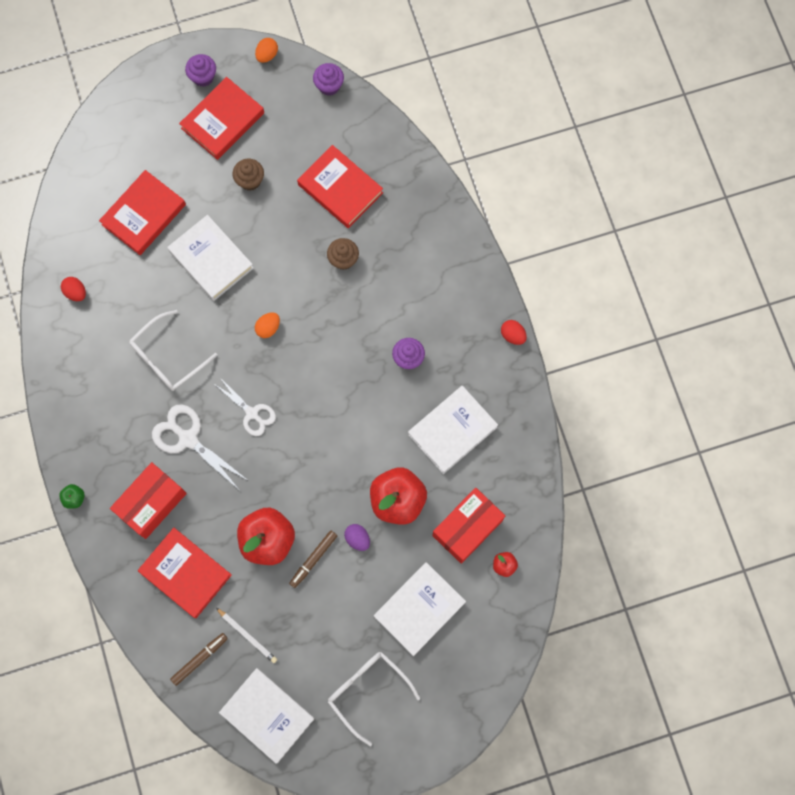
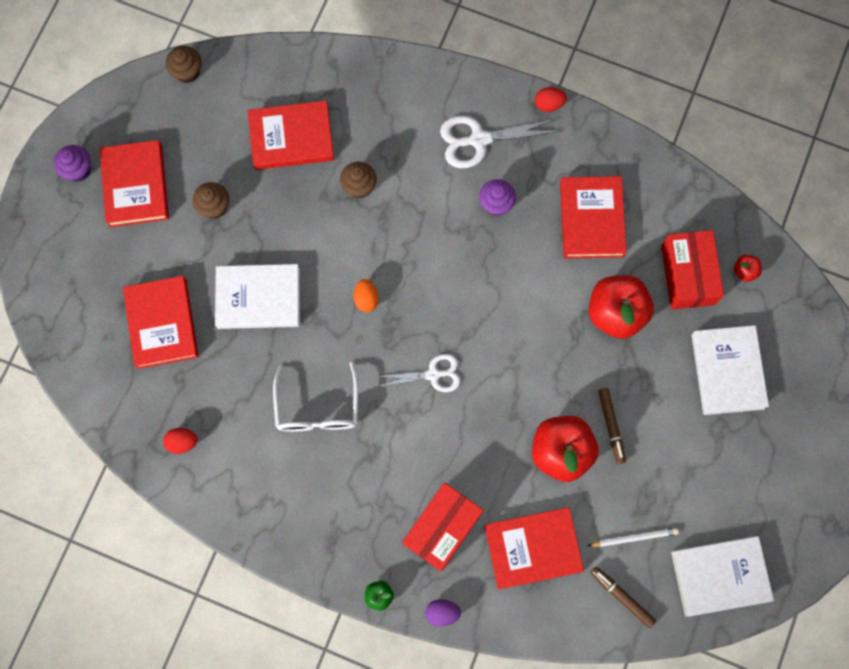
camera: 50 degrees left, 0 degrees up
red box [110,462,187,539] -> red box turned 45 degrees clockwise [403,482,483,572]
white scissors [152,404,249,489] -> white scissors moved to [440,116,561,168]
brown marker [170,633,228,686] -> brown marker turned 45 degrees counterclockwise [591,567,656,628]
orange egg [255,38,278,63] -> none
purple cupcake [313,63,344,96] -> brown cupcake [166,46,201,83]
white glasses [328,652,420,746] -> none
purple egg [344,524,370,551] -> purple egg moved to [426,599,461,626]
white book [408,386,498,474] -> red book [560,176,627,259]

